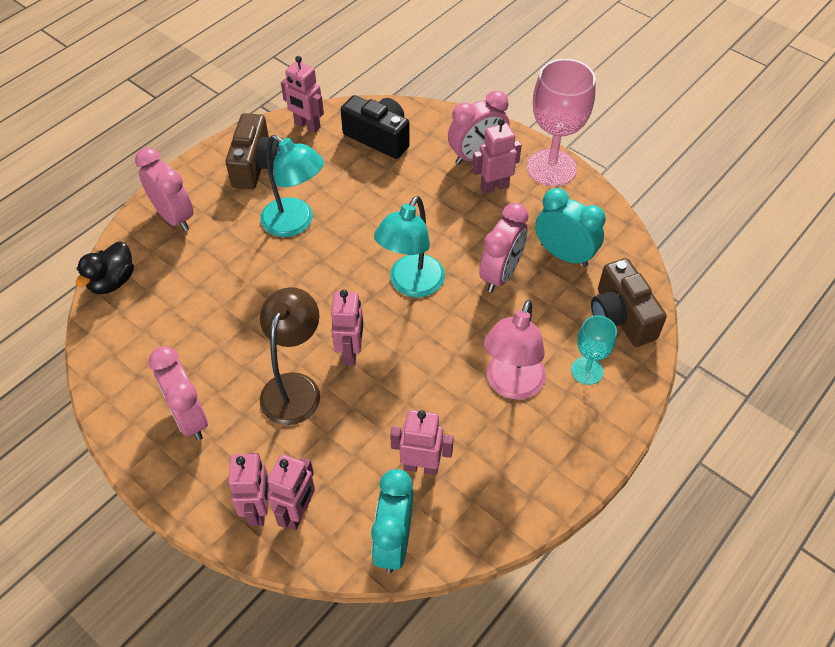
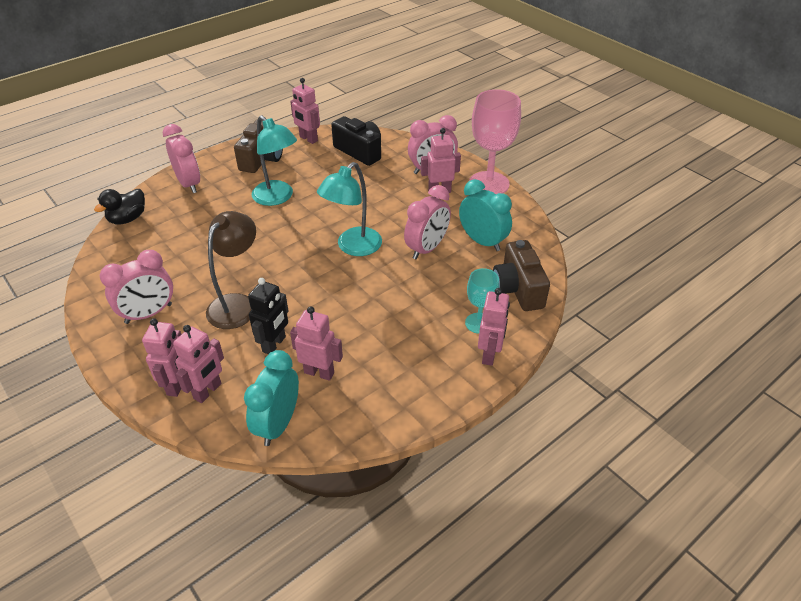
camera: 10 degrees right, 10 degrees down
pink clock [149,346,208,440] -> pink clock turned 105 degrees counterclockwise [100,250,173,324]
pink robot [331,290,363,366] -> pink robot moved to [478,288,510,366]
pink lamp [484,300,546,399] -> none
none -> black robot [248,278,289,354]

